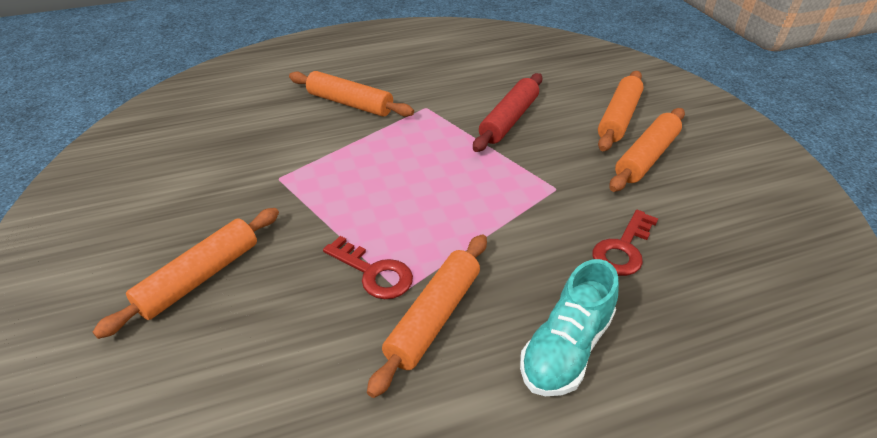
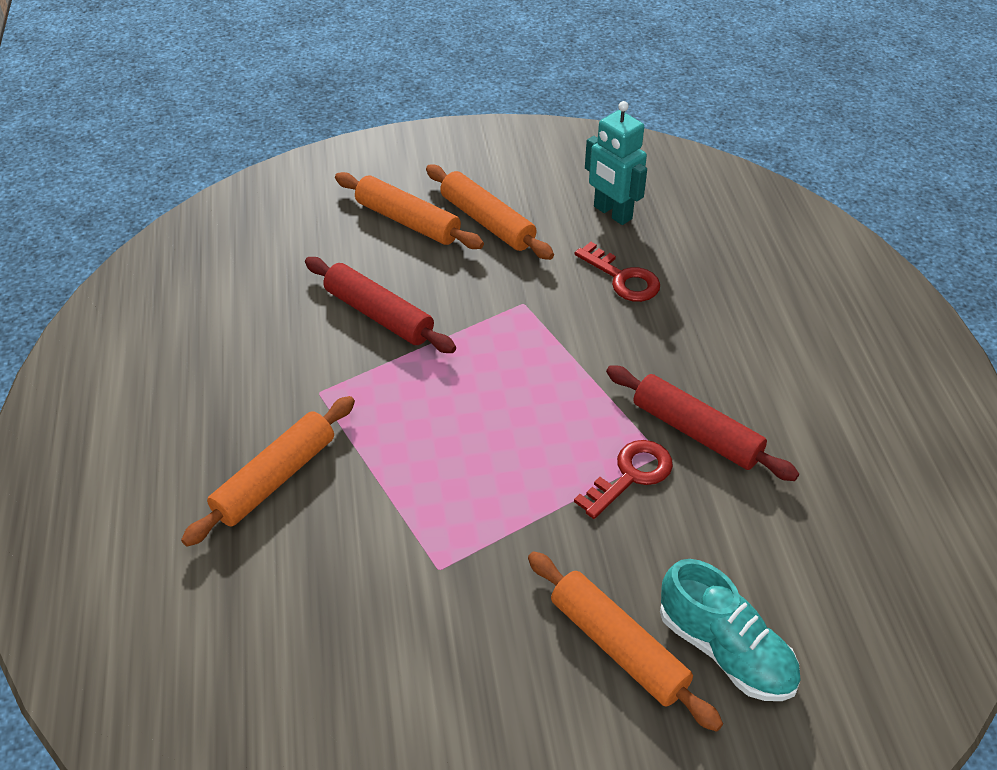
camera: 80 degrees left, 5 degrees up
orange rolling pin [367,234,487,398] -> red rolling pin [606,365,799,481]
turquoise shoe [520,259,619,396] -> turquoise shoe moved to [660,559,801,701]
none -> turquoise robot [585,101,647,225]

